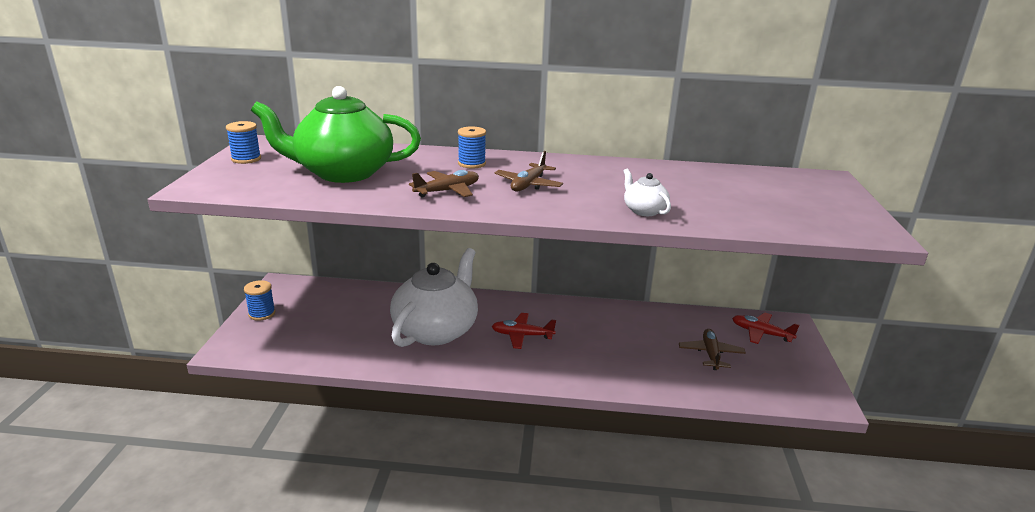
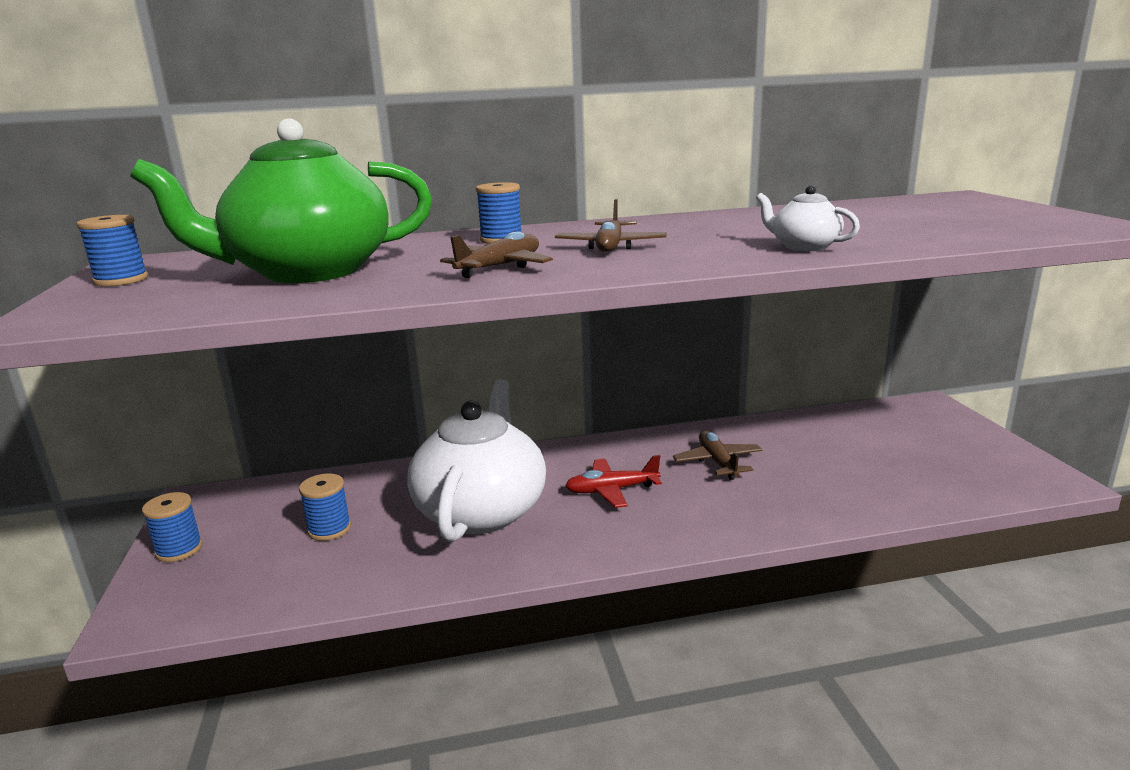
camera: 15 degrees left, 5 degrees down
brown plane [679,329,746,370] -> brown plane moved to [673,431,762,480]
red plane [732,313,799,344] -> none
none -> blue spool [299,474,351,541]

